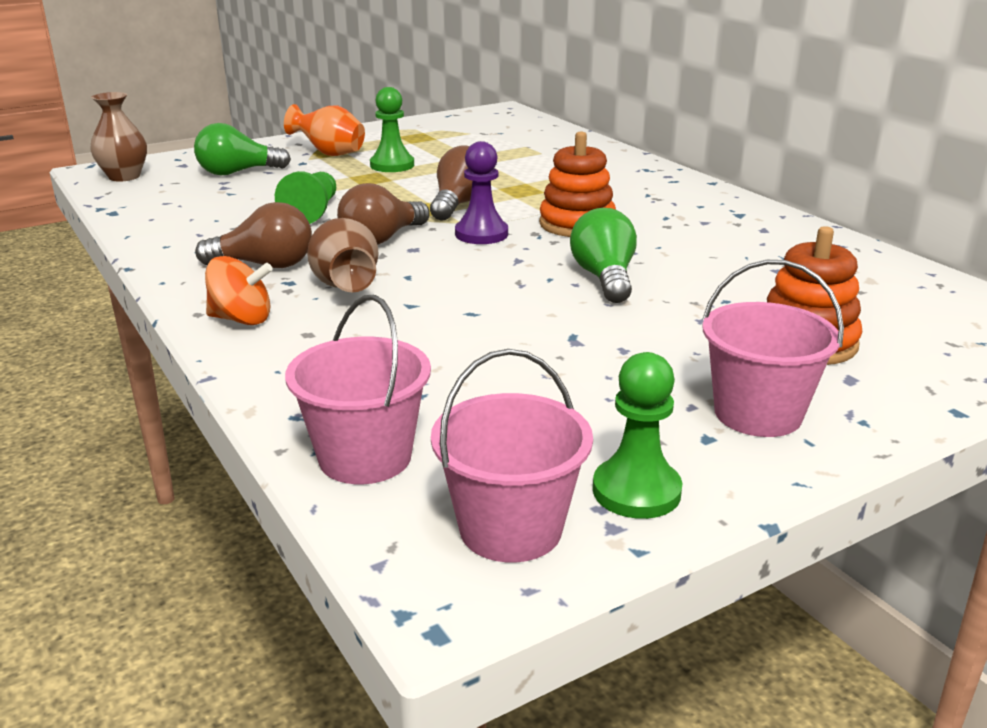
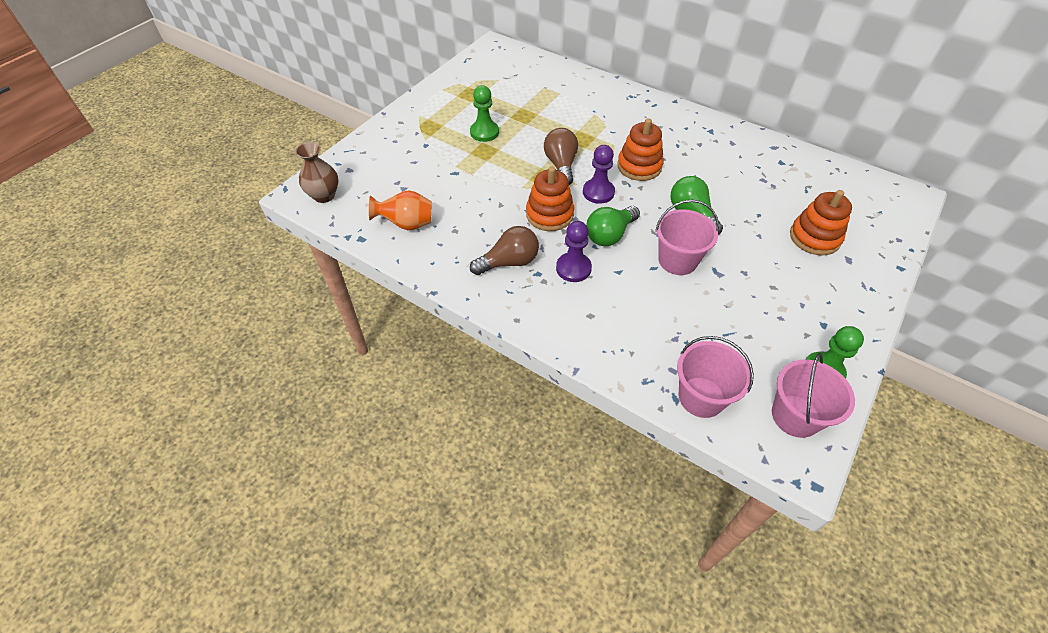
camera: 25 degrees left, 25 degrees up
green light bulb [194,123,291,175] -> green light bulb moved to [586,206,640,246]
orange spinning top [205,256,273,325] -> none
green pawn [275,171,336,224] -> none
orange vase [284,104,365,156] -> orange vase moved to [369,190,432,230]
brown vase [307,218,379,292] -> purple pawn [556,221,592,282]
brown light bulb [337,183,430,245] -> orange stacking toy [526,167,574,231]
pink bucket [702,260,844,437] -> pink bucket moved to [655,200,719,275]

